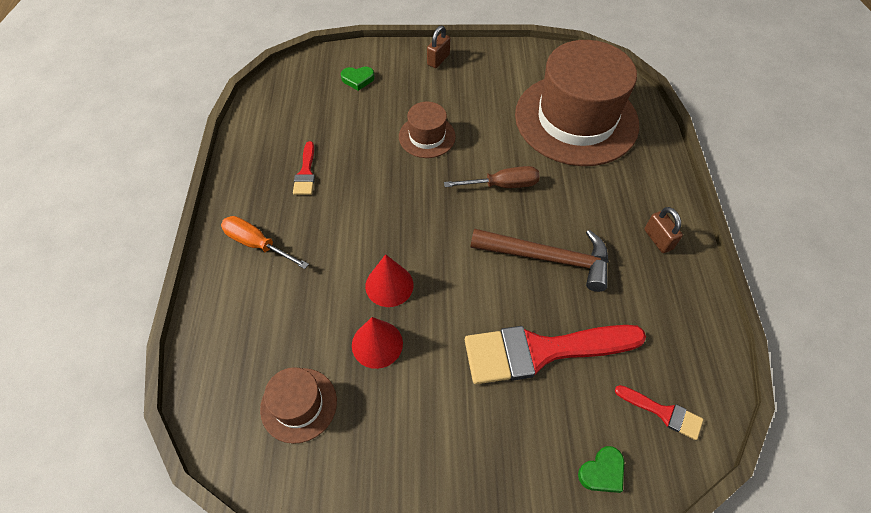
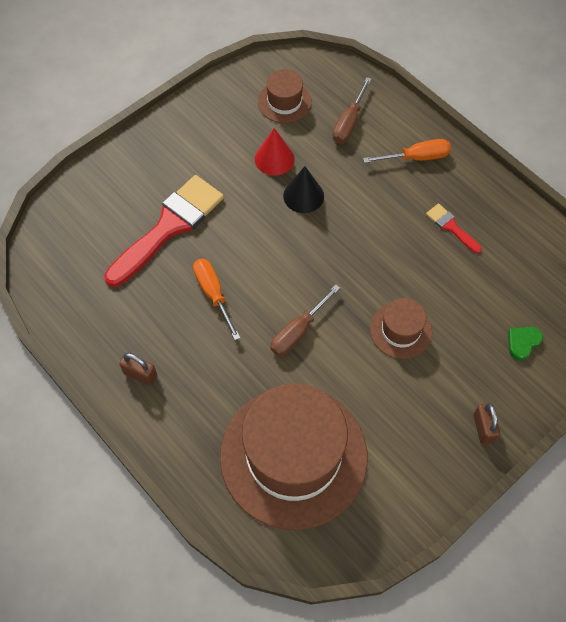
camera: 140 degrees right, 5 degrees up
red cone [365,254,413,307] -> black cone [283,166,324,213]
brown hammer [470,228,609,292] -> orange screwdriver [193,259,240,340]
green heart [578,446,624,493] -> none
red brush [615,385,703,440] -> none
none -> brown screwdriver [332,77,372,143]

